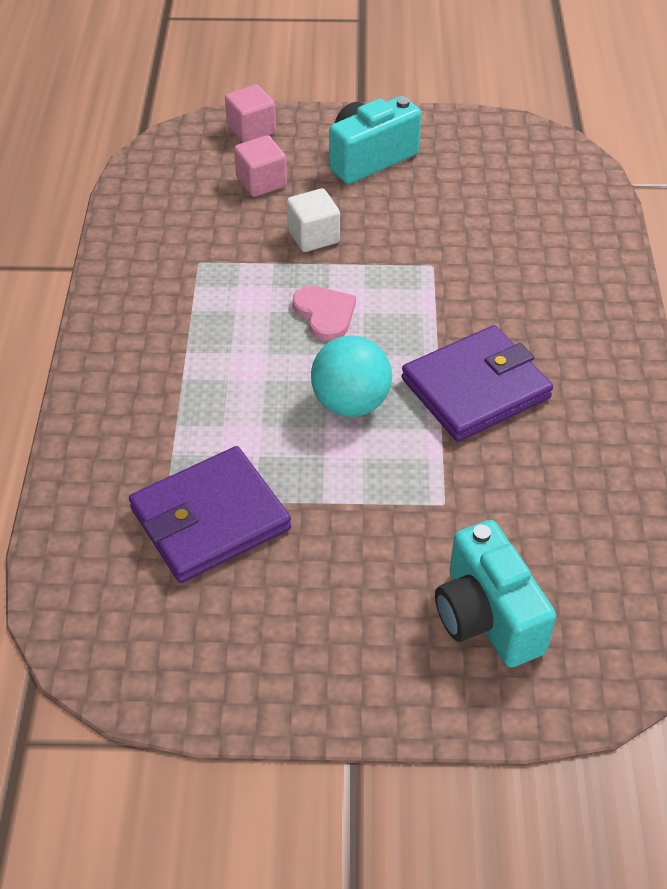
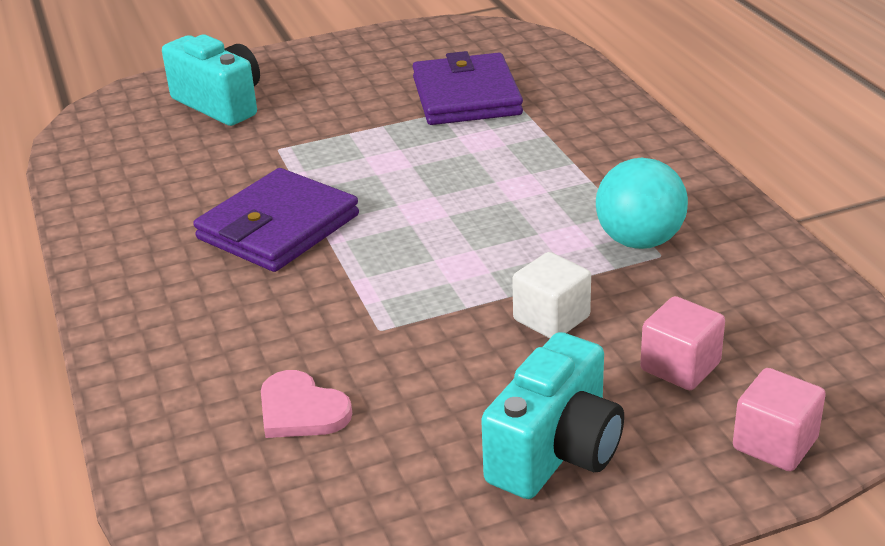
camera: 160 degrees right, 15 degrees down
purple wallet [129,446,291,583] -> purple wallet turned 45 degrees counterclockwise [412,51,523,125]
pink heart [292,286,356,341] -> pink heart moved to [261,370,352,438]
turquoise ball [311,335,392,417] -> turquoise ball moved to [596,158,688,249]

